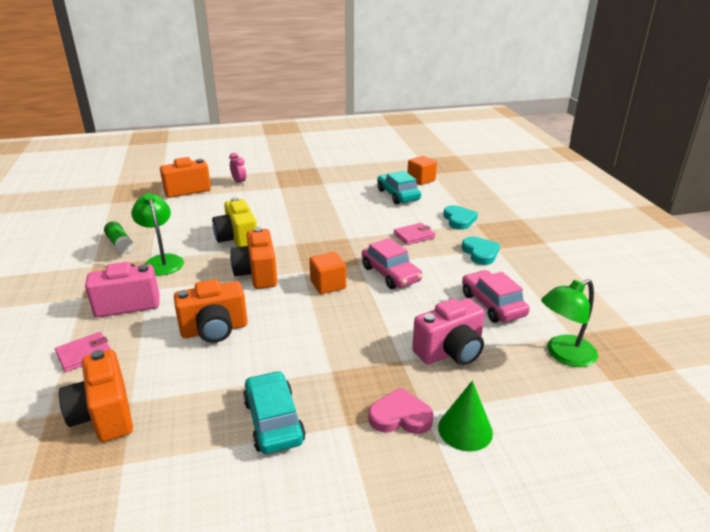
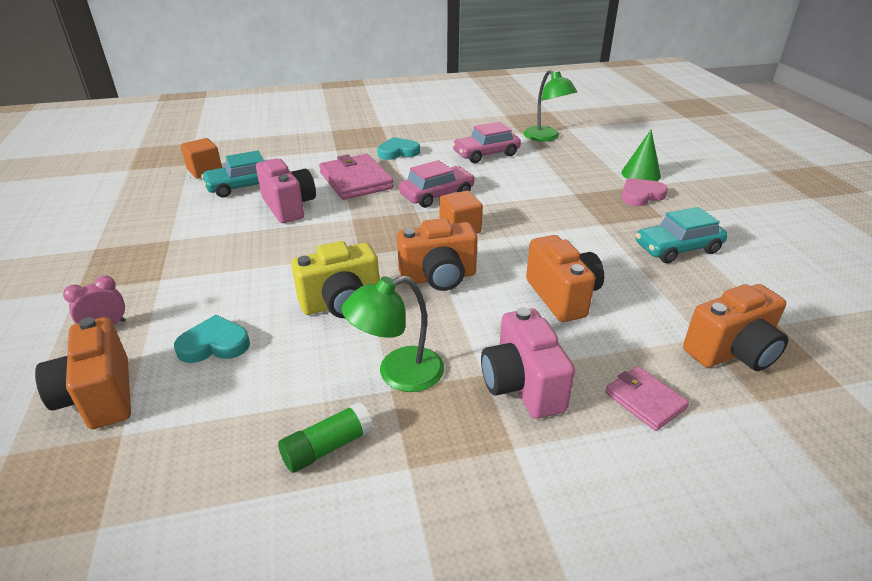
camera: 90 degrees left, 5 degrees up
pink heart [369,387,433,434] -> pink heart turned 60 degrees clockwise [621,178,668,206]
pink wallet [394,223,435,245] -> pink wallet [319,154,394,200], size x1.78
pink camera [412,298,485,365] -> pink camera moved to [256,159,316,223]
turquoise heart [443,205,478,230] -> turquoise heart moved to [174,315,250,363]

